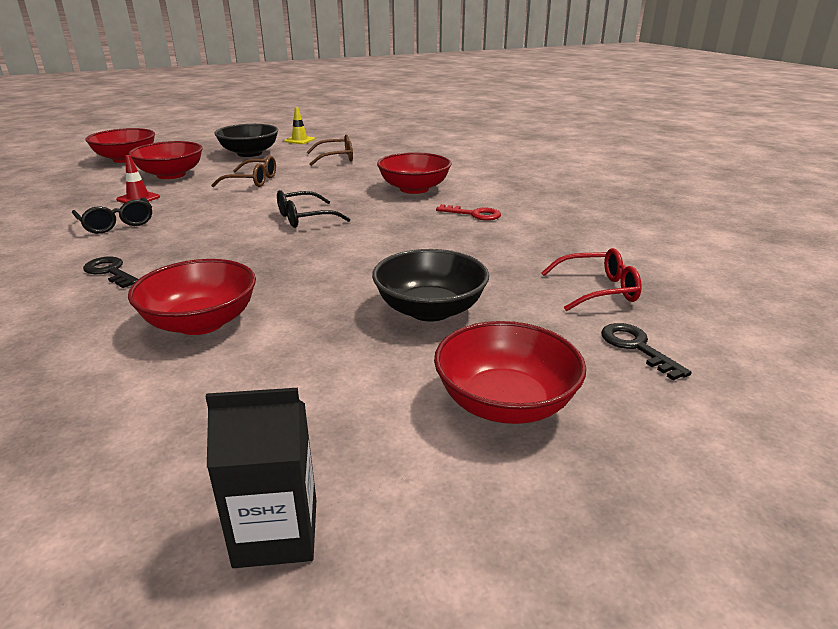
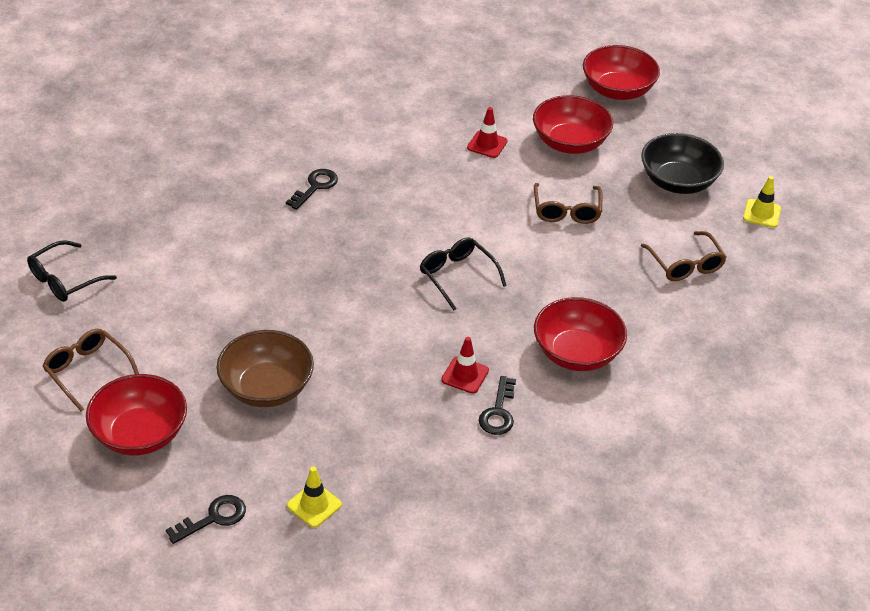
camera: 80 degrees right, 15 degrees up
black glasses [72,197,152,234] -> black glasses moved to [27,240,117,302]
red bowl [128,259,256,335] -> none
black carton [205,388,317,568] -> none
black bowl [372,249,489,322] -> brown bowl [217,330,314,407]
red key [436,204,501,221] -> black key [479,376,516,435]
red glasses [541,248,642,311] -> yellow traffic cone [287,467,342,528]
none -> brown glasses [42,329,139,412]
none -> red traffic cone [441,337,489,394]

